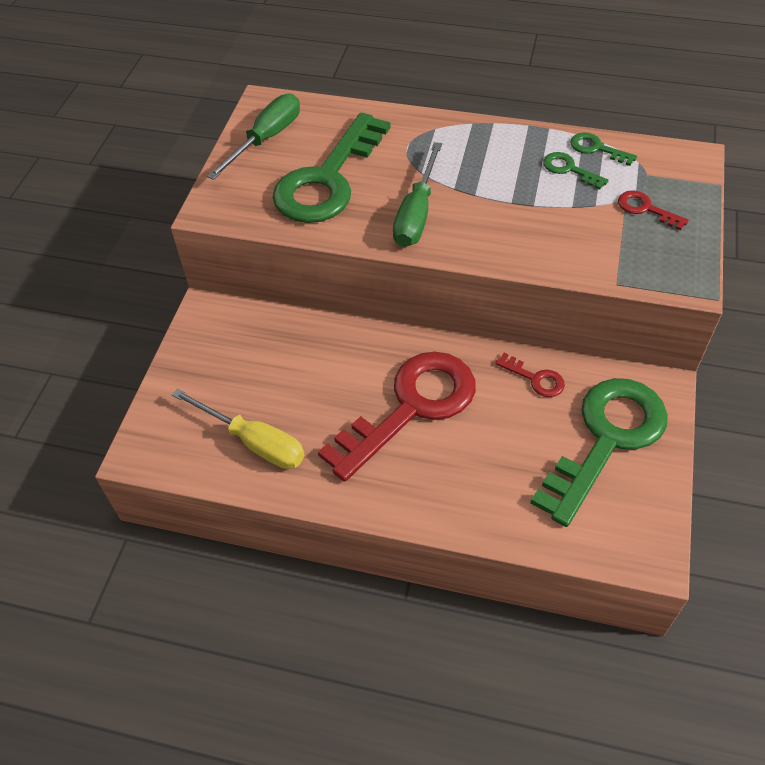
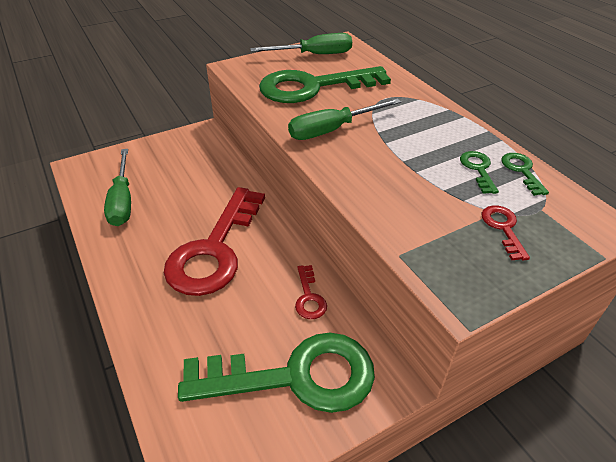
camera: 45 degrees right, 10 degrees down
yellow screwdriver [172,388,305,469] -> green screwdriver [104,149,131,226]
red key [318,352,476,482] -> red key turned 105 degrees clockwise [164,187,265,296]

